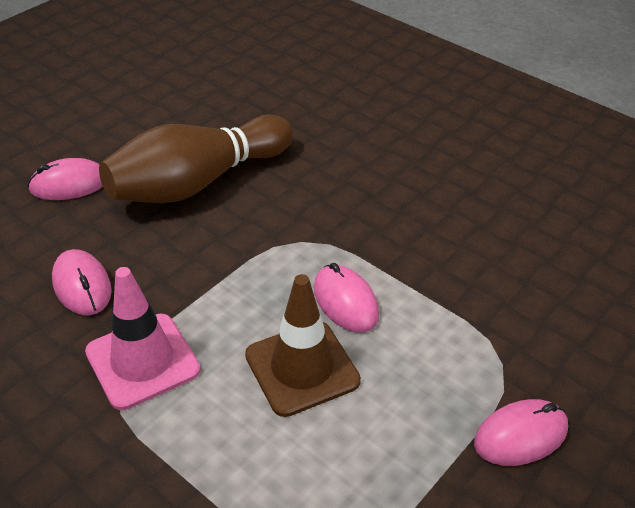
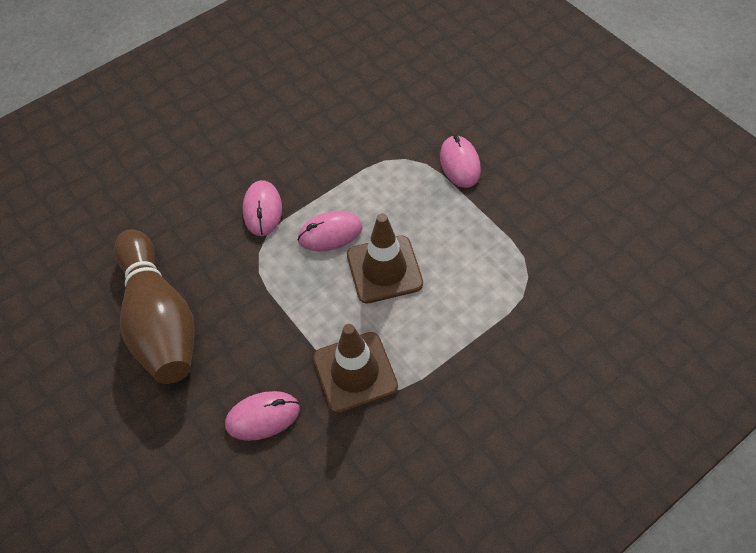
camera: 75 degrees left, 15 degrees up
pink mouse [28,158,103,200] -> pink mouse moved to [242,180,282,236]
pink traffic cone [85,267,200,410] -> brown traffic cone [313,324,398,413]

